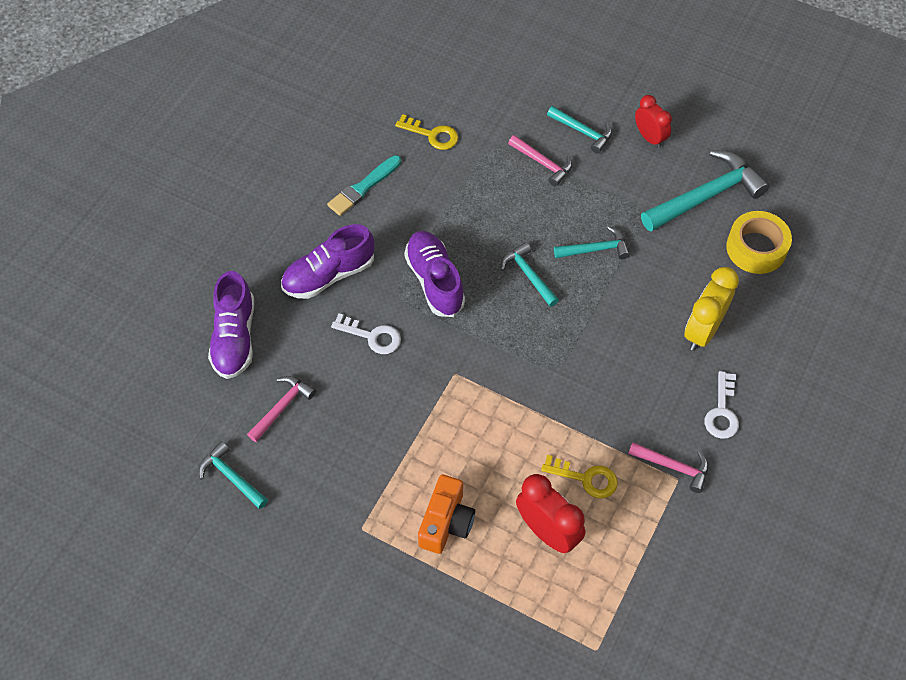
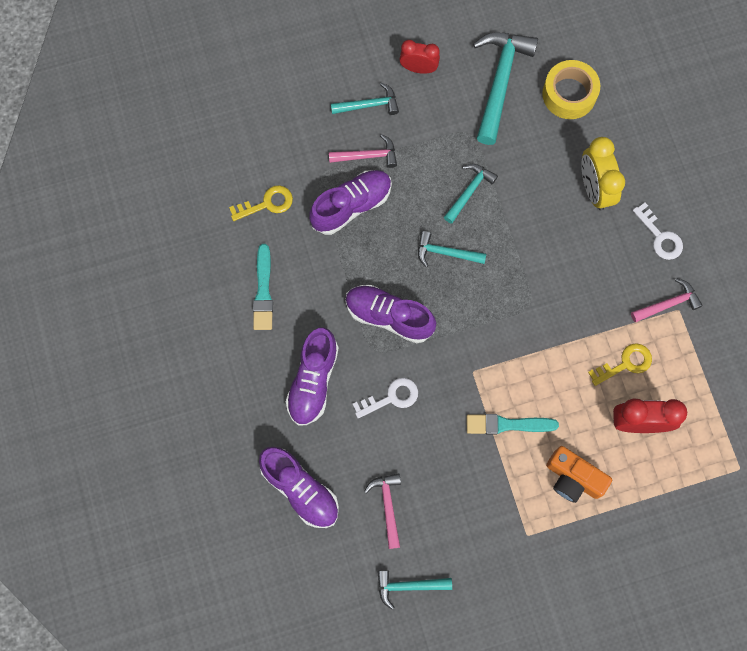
camera: 45 degrees left, 15 degrees up
orange camera [418,475,475,554] -> orange camera turned 150 degrees clockwise [546,446,612,503]
none -> purple shoe [309,170,392,235]
none -> turquoise brush [467,414,559,435]

